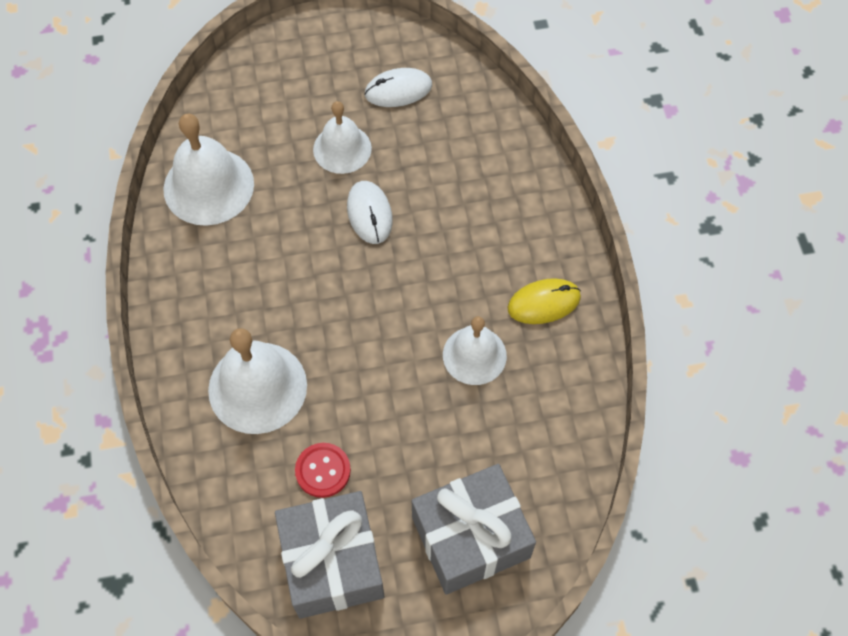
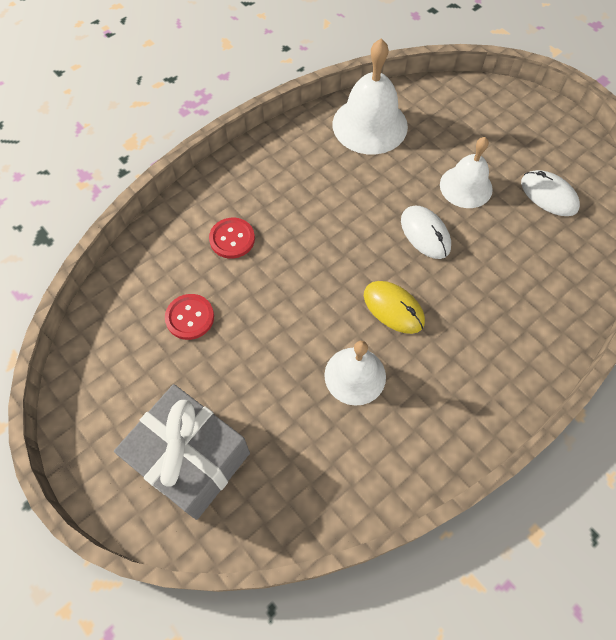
camera: 60 degrees right, 0 degrees up
white bell [208,328,307,434] -> red button [209,218,255,259]
grey gift [275,491,385,619] -> none
white mouse [347,181,393,244] -> white mouse turned 75 degrees counterclockwise [401,206,451,259]
yellow mouse [507,278,581,324] -> yellow mouse moved to [364,281,425,334]

